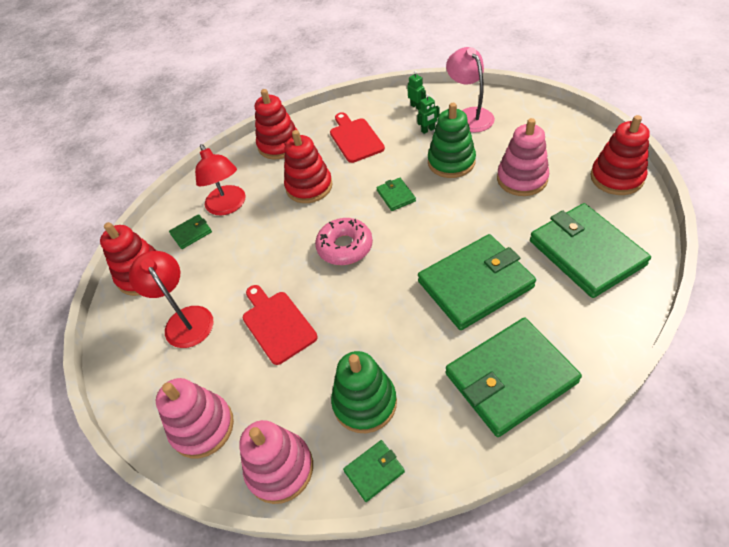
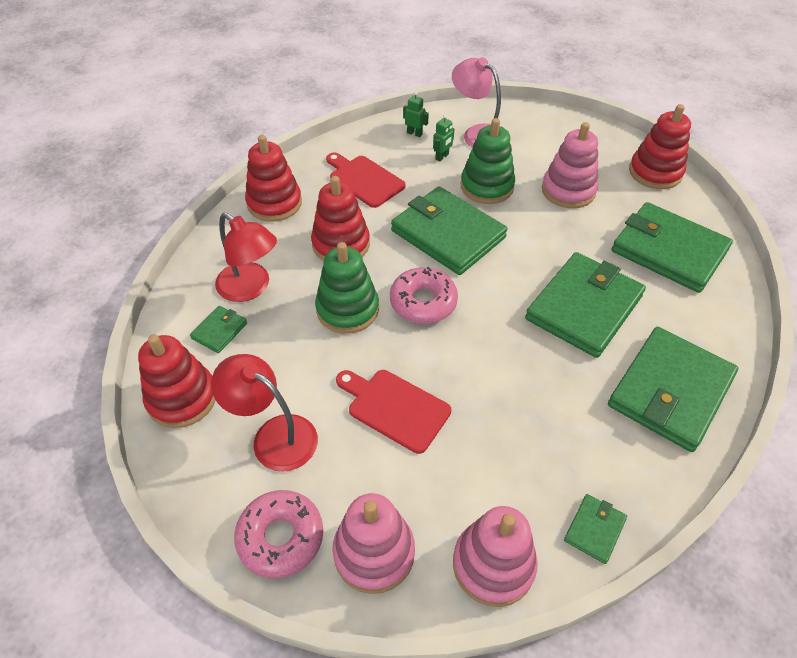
camera: 30 degrees left, 0 degrees up
green stacking toy [331,351,397,433] -> green stacking toy moved to [315,242,379,334]
green wallet [376,178,416,211] -> green wallet [391,186,508,275], size x2.30
none -> pink donut [234,490,323,578]

